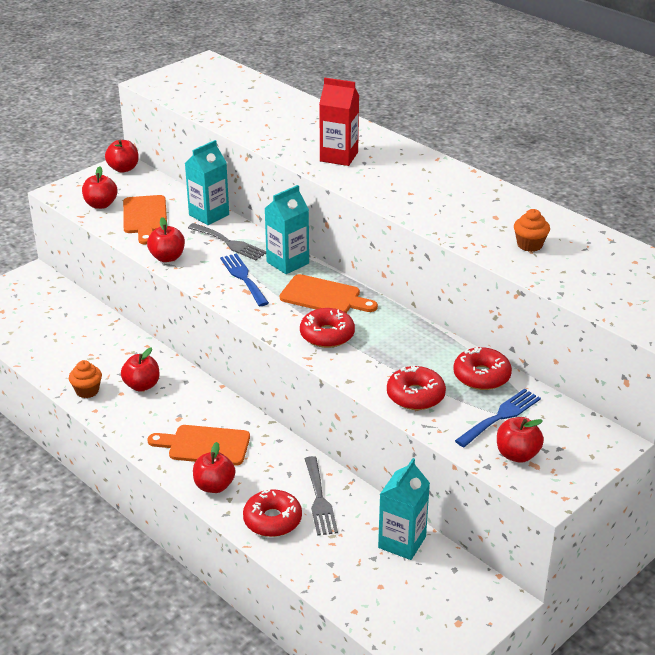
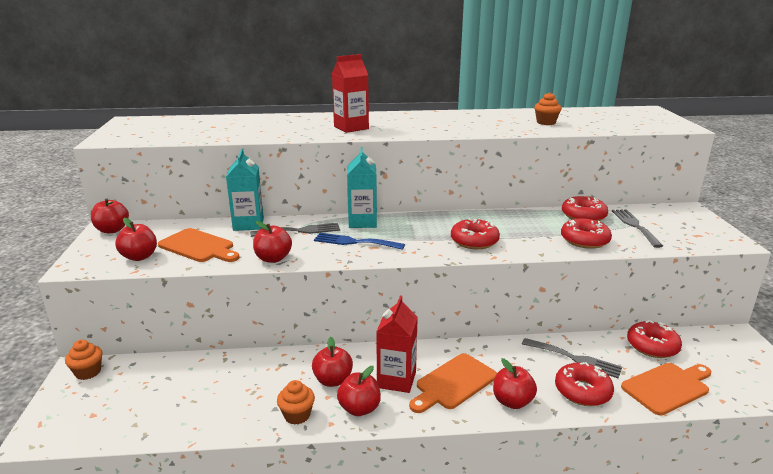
camera: 50 degrees left, 10 degrees down
orange cutting board [280,274,378,313] -> orange cutting board moved to [621,363,711,415]
turquoise carton [378,458,430,560] -> red donut [627,320,682,358]
blue fork [455,389,541,447] -> grey fork [612,209,663,248]
red apple [497,417,544,463] -> red apple moved to [337,366,381,416]
none -> orange cupcake [65,340,103,380]
none -> red carton [376,295,418,393]

